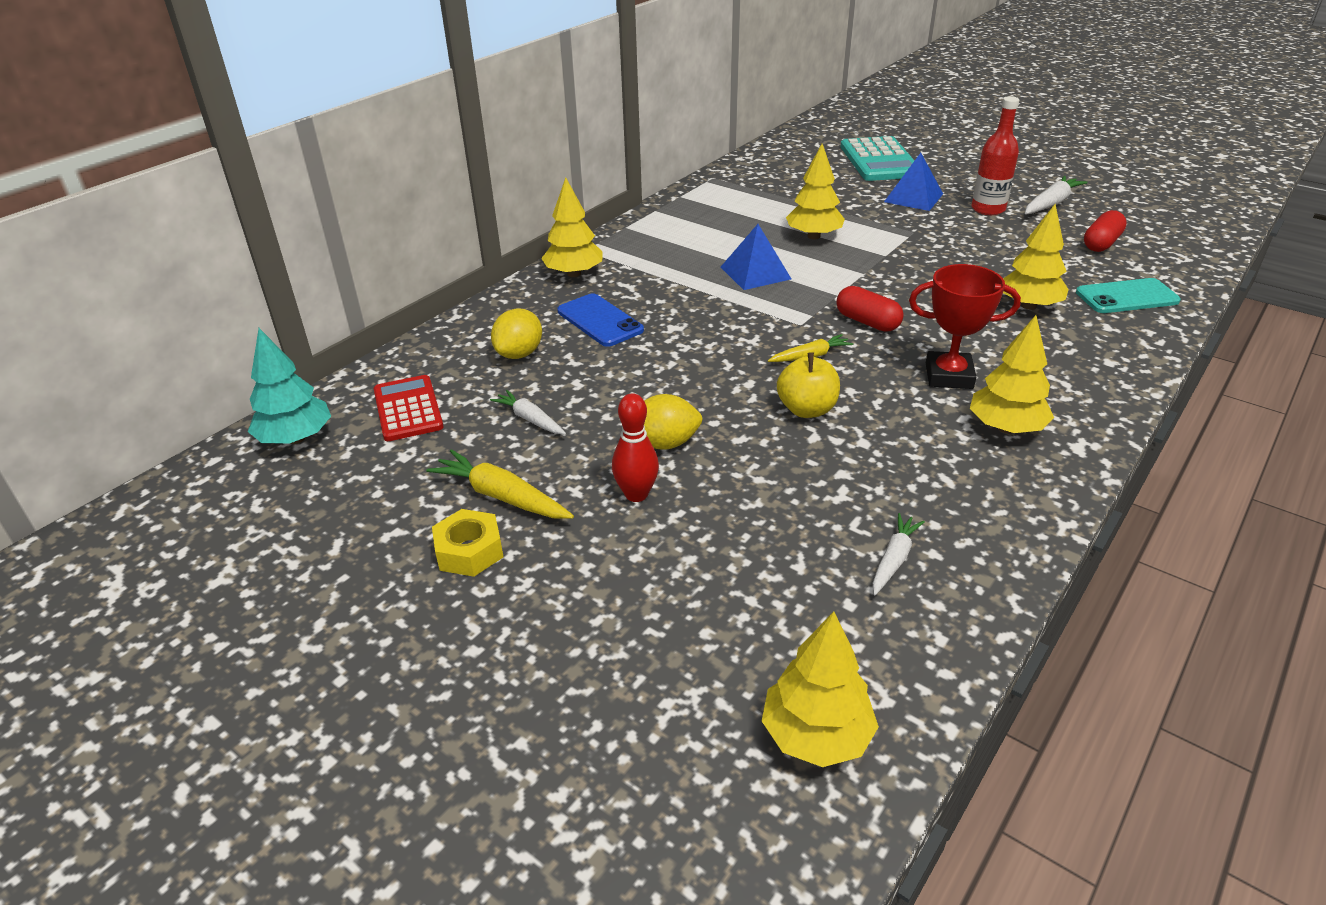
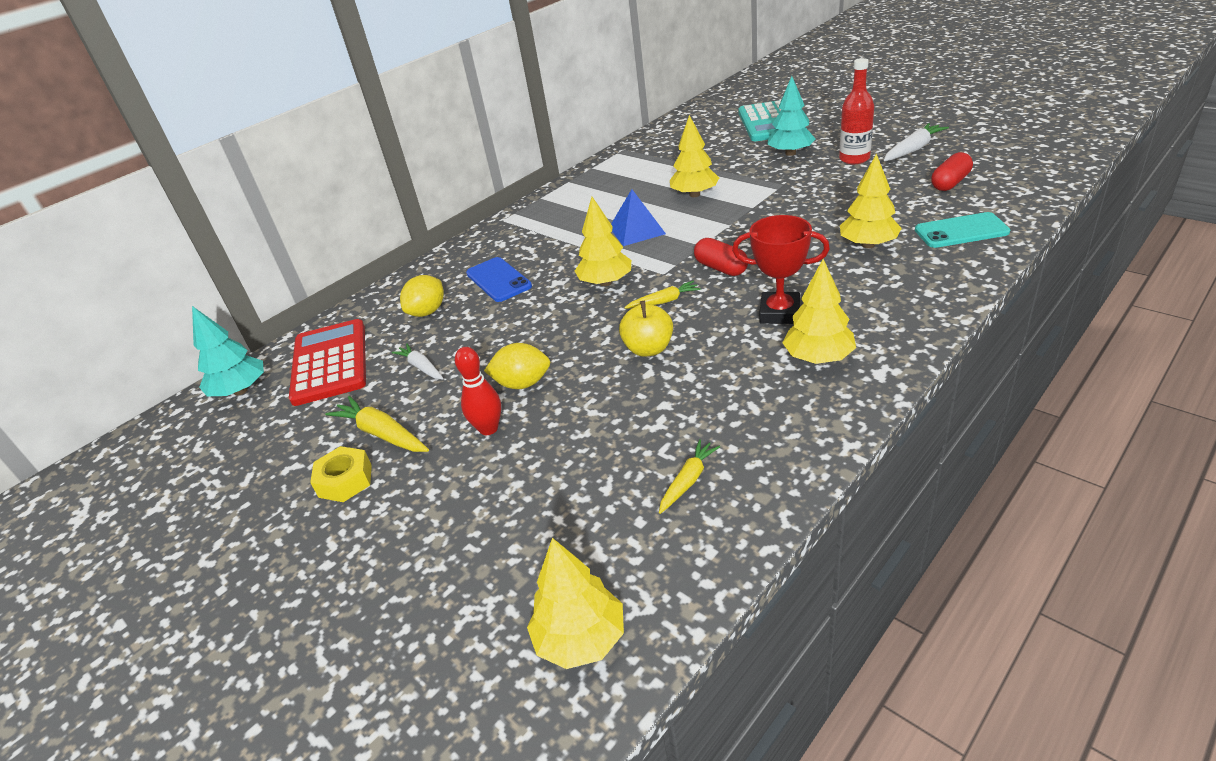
camera: 10 degrees right, 0 degrees up
red calculator [374,375,444,441] -> red calculator [289,319,366,406], size x1.53
yellow tree [541,178,603,277] -> yellow tree moved to [575,197,631,286]
white carrot [873,513,925,595] -> yellow carrot [659,439,720,514]
blue pyramid [884,153,943,211] -> turquoise tree [767,76,815,156]

